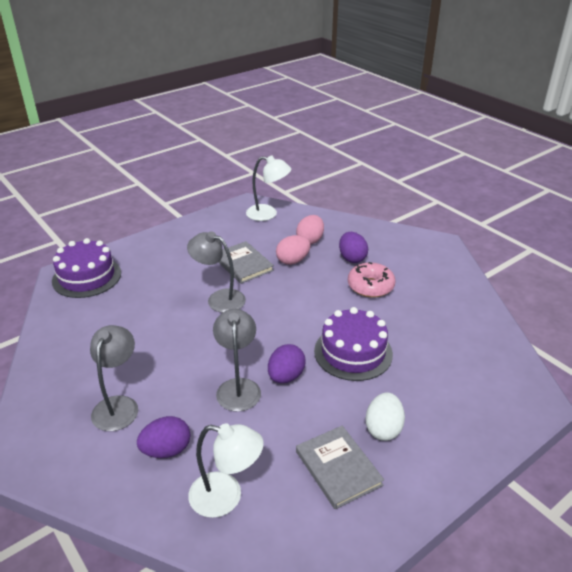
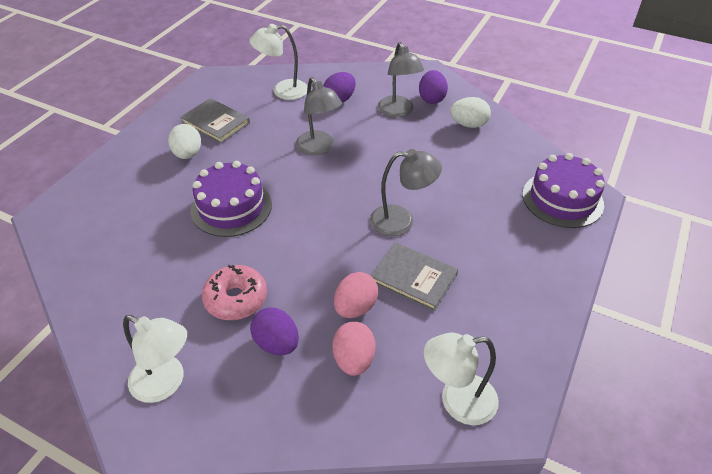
camera: 155 degrees right, 10 degrees up
purple egg [268,344,306,383] -> purple egg moved to [419,70,448,104]
none -> white lamp [123,315,187,403]
none -> white egg [450,97,491,128]

